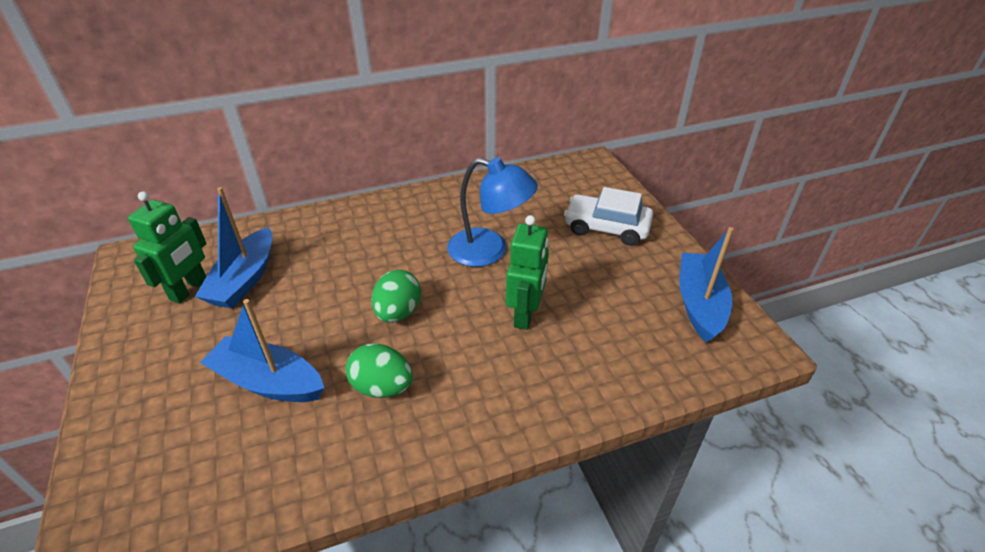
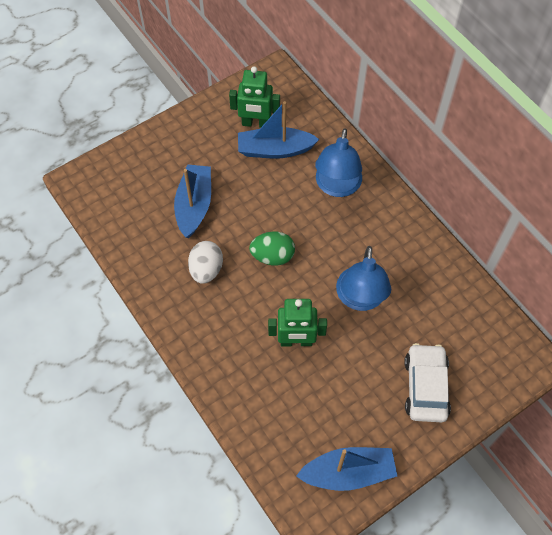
camera: 75 degrees right, 20 degrees up
green egg [345,344,413,398] -> white egg [188,241,223,284]
none -> blue lamp [315,128,362,197]

